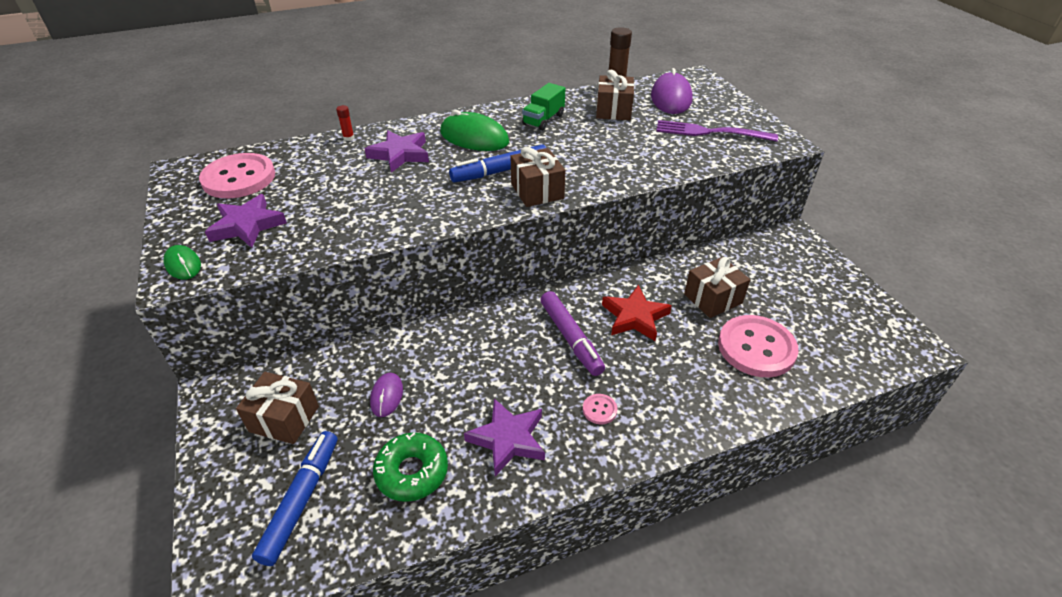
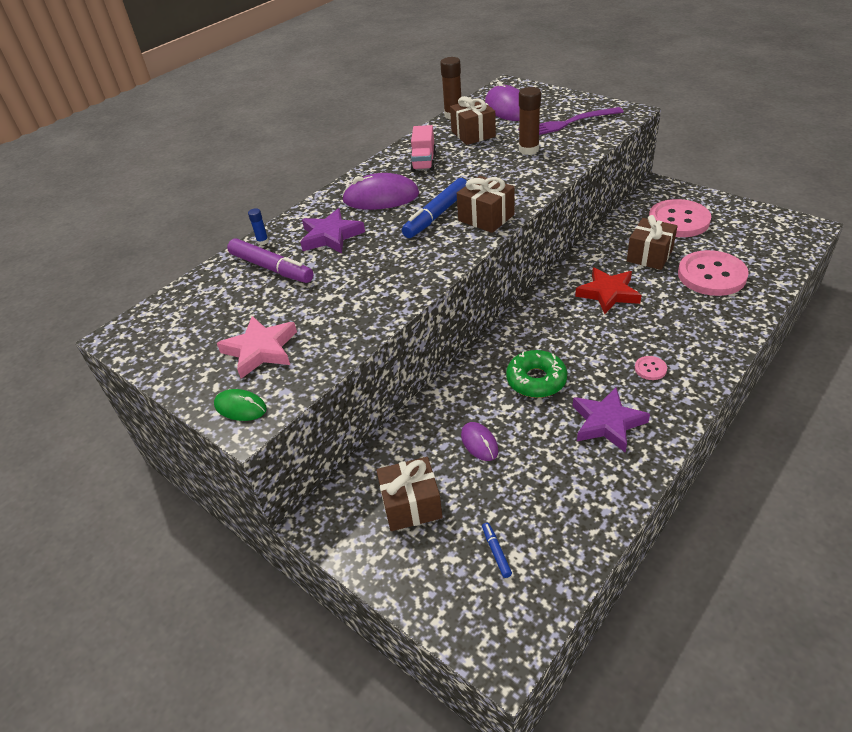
camera: 25 degrees left, 0 degrees up
pink button [199,153,275,198] -> pink button moved to [649,199,711,237]
purple star [205,194,287,248] -> pink star [217,316,297,379]
blue marker [252,431,337,566] -> blue marker [482,523,512,578], size x0.45
red glue stick [336,105,354,141] -> blue glue stick [248,208,269,245]
green donut [373,433,448,502] -> green donut moved to [506,350,567,398]
green mouse [440,110,509,151] -> purple mouse [342,173,419,210]
green truck [522,83,565,131] -> pink truck [410,125,436,172]
purple marker [540,291,605,376] -> purple marker moved to [227,238,313,283]
none -> brown glue stick [519,87,541,155]

